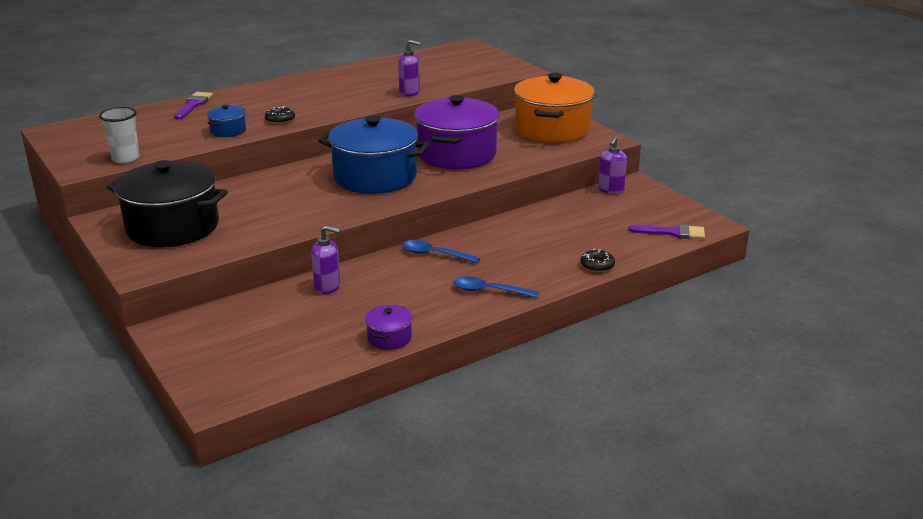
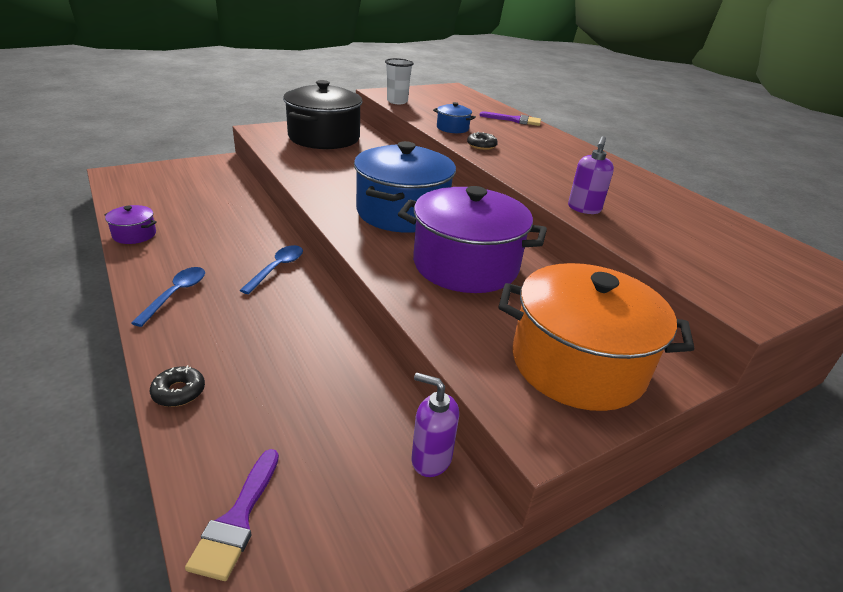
camera: 90 degrees right, 5 degrees up
purple soap dispenser [311,225,340,294] -> none

